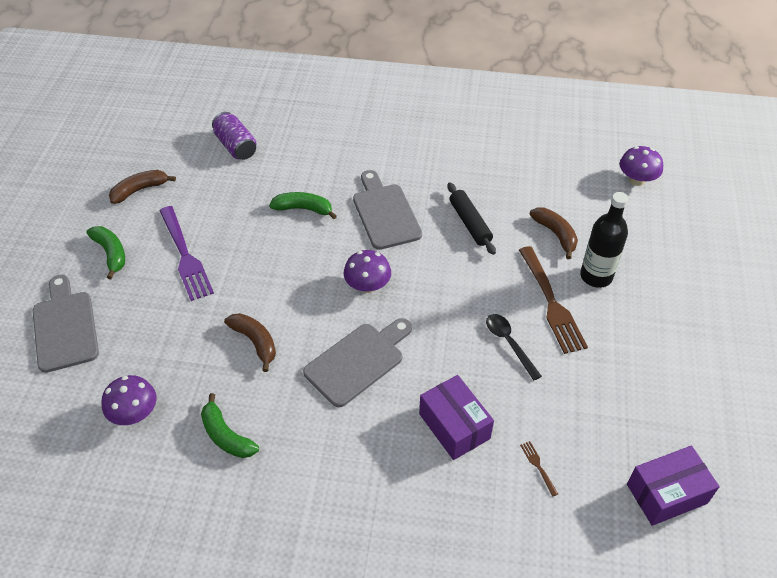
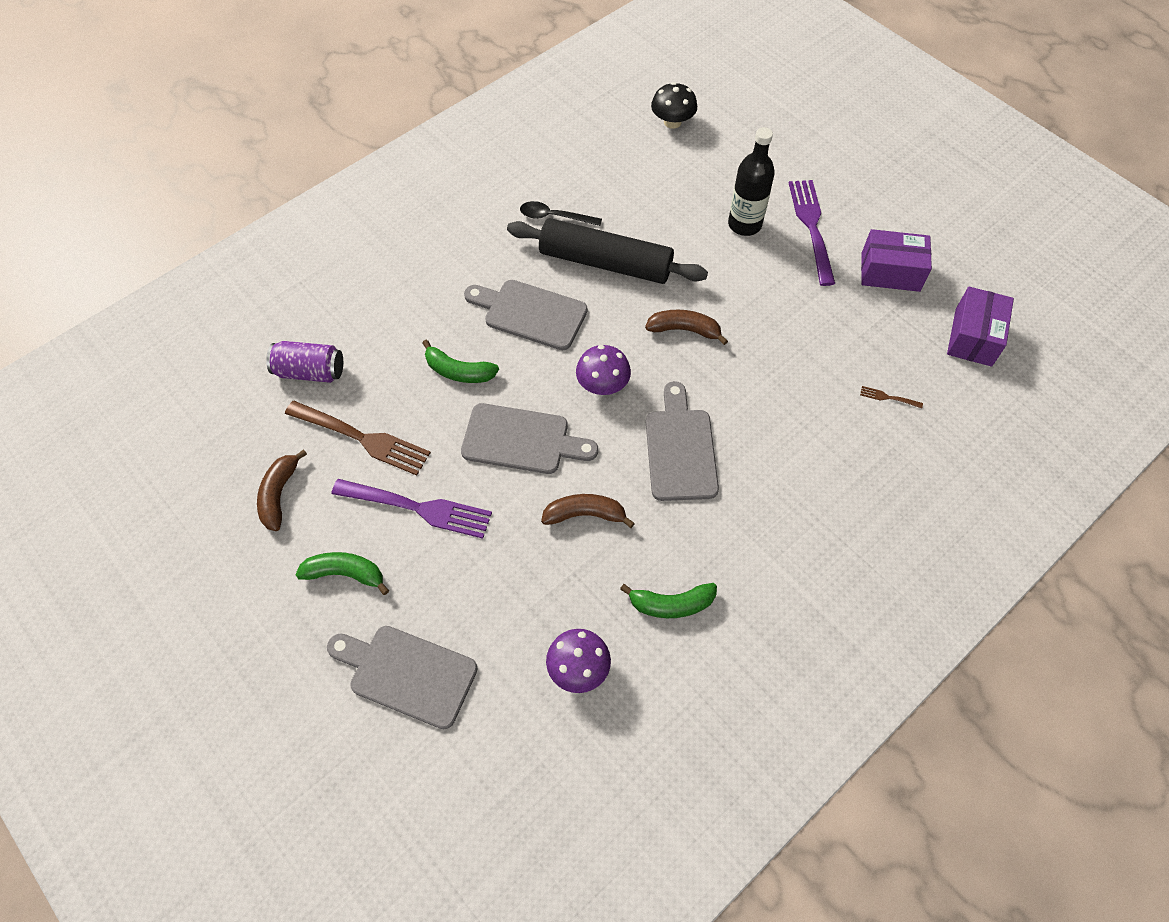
camera: 50 degrees left, 10 degrees up
green banana [269,192,337,219] -> green banana turned 120 degrees counterclockwise [422,340,499,383]
purple box [419,375,494,460] -> purple box moved to [861,229,932,292]
black rolling pin [447,183,496,255] -> black rolling pin [507,218,708,284], size x1.78
black spoon [486,314,542,381] -> black spoon moved to [520,201,602,226]
brown fork [519,246,588,354] -> brown fork moved to [285,401,431,476]
brown banana [529,207,578,259] -> brown banana moved to [645,310,728,345]
purple mushroom [619,146,663,186] -> black mushroom [651,82,697,129]
none -> grey cutting board [461,403,598,474]
none -> purple fork [789,180,835,286]

